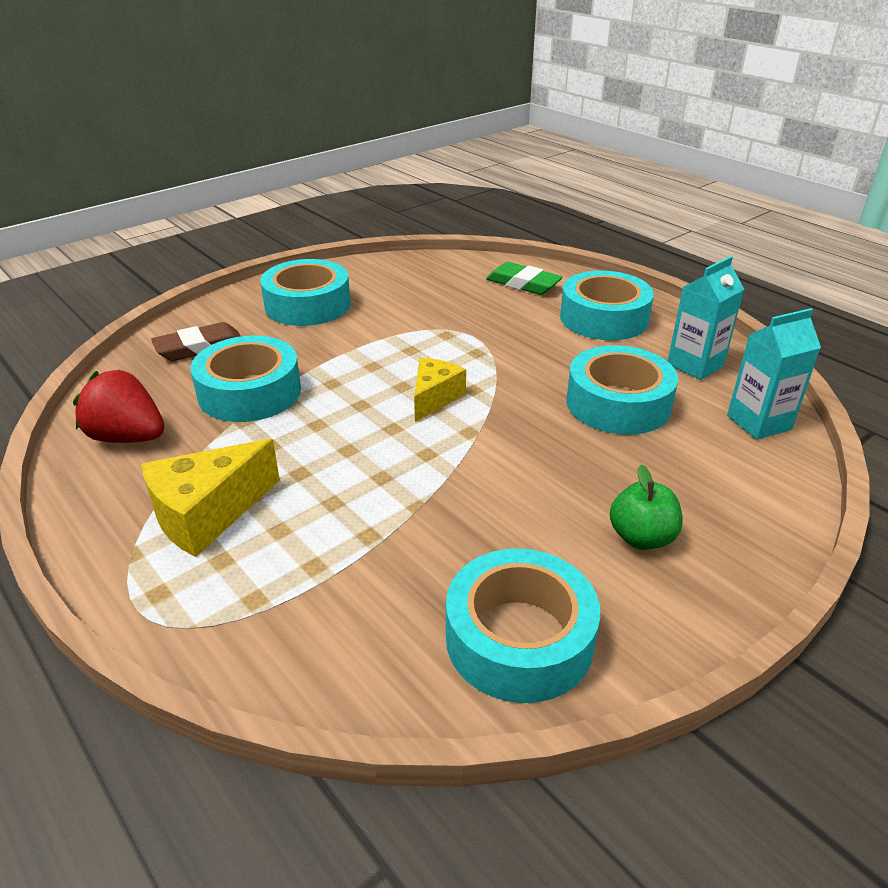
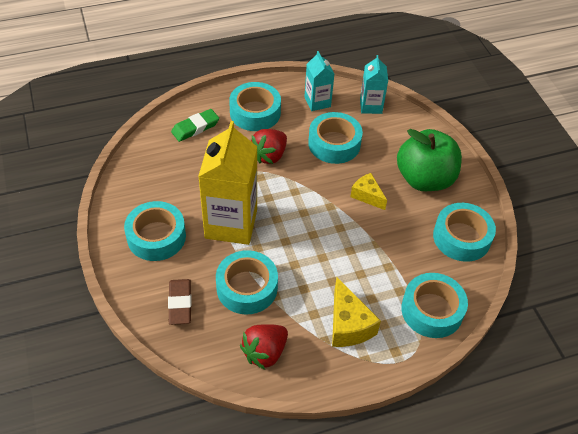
camera: 70 degrees left, 15 degrees up
yellow cheese [414,358,466,422] -> yellow cheese moved to [350,173,387,210]
green apple [610,465,683,550] -> green apple [397,129,462,191], size x2.14
none -> yellow carton [198,121,257,245]
none -> red strawberry [251,129,287,164]
none -> turquoise tape [401,273,468,338]

